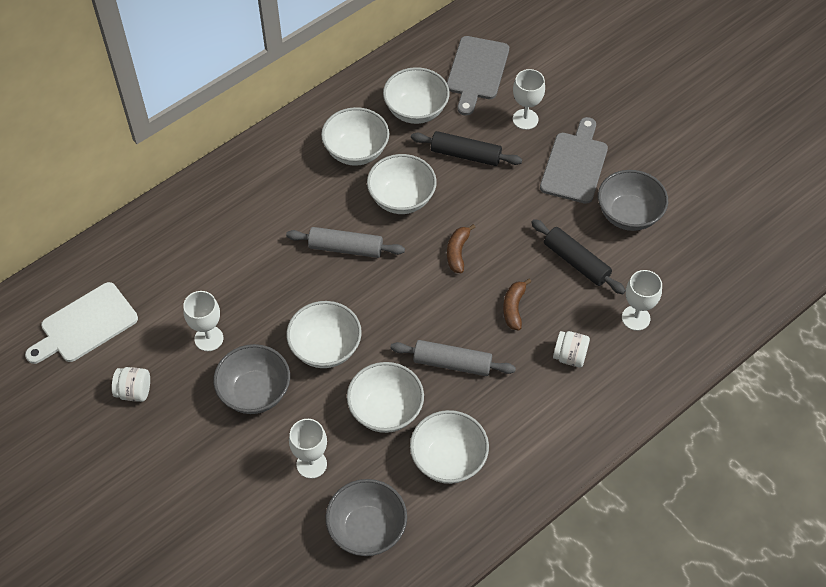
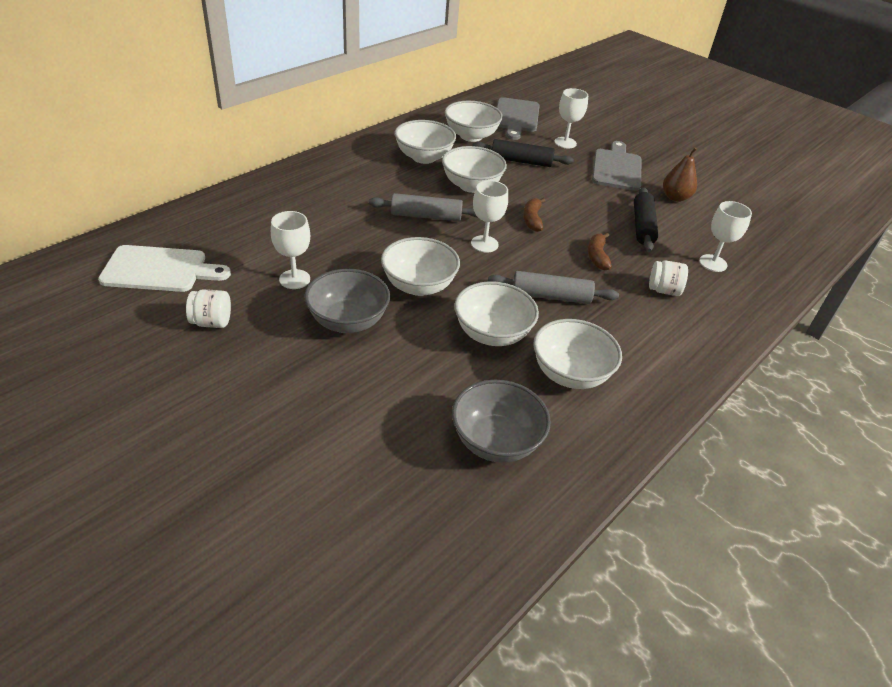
camera: 10 degrees left, 15 degrees down
white cutting board [25,282,138,364] -> white cutting board turned 135 degrees counterclockwise [98,245,231,292]
white goblet [289,419,327,479] -> white goblet moved to [471,180,508,253]
black rolling pin [531,219,626,294] -> black rolling pin turned 60 degrees clockwise [634,187,659,252]
grey bowl [598,170,668,231] -> brown pear [663,148,697,202]

